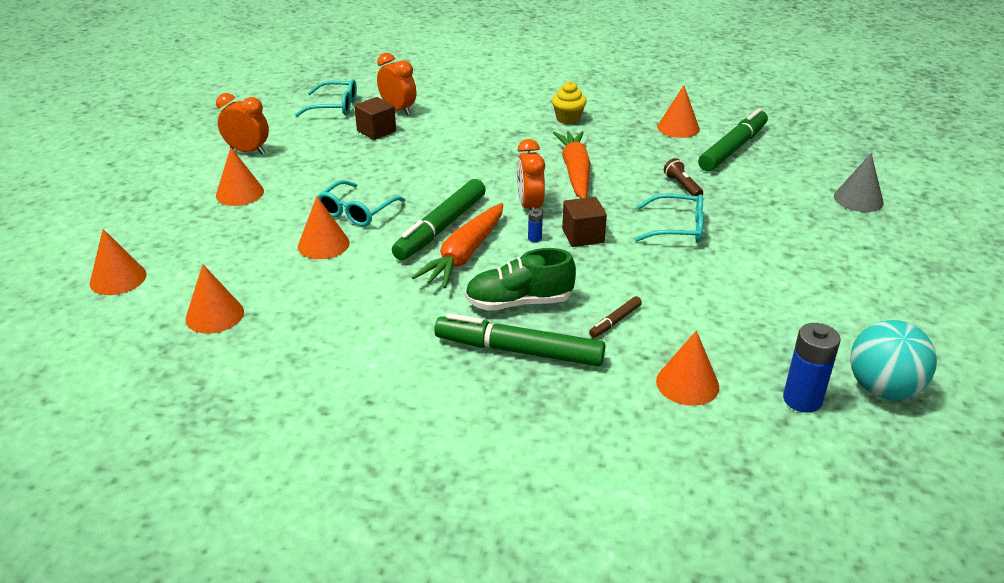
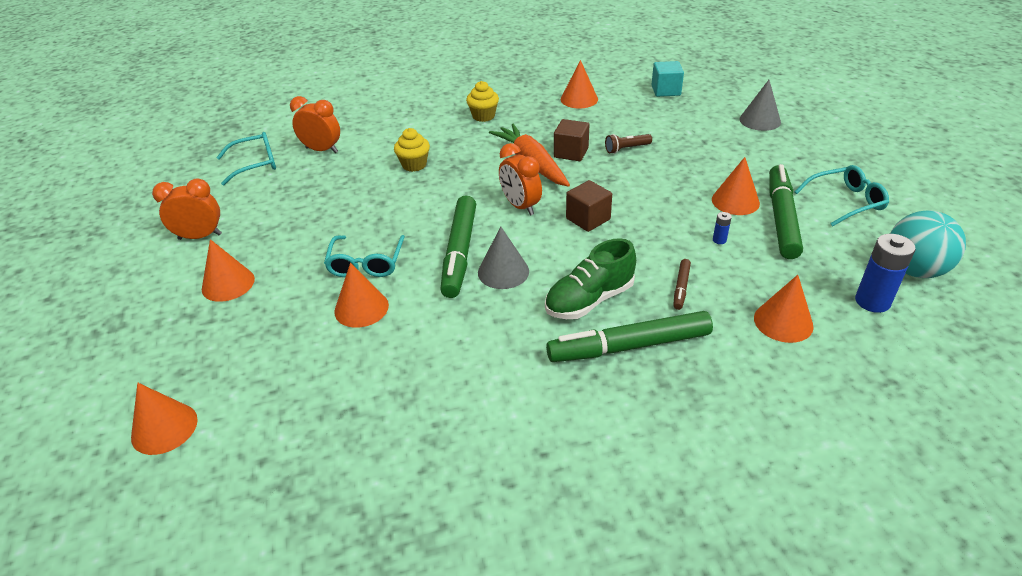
camera: 25 degrees left, 5 degrees up
orange cone [185,264,244,334] -> orange cone moved to [712,157,760,215]
brown cube [354,97,396,140] -> brown cube moved to [554,119,589,161]
orange carrot [412,203,503,289] -> grey cone [478,227,529,289]
blue battery [528,209,543,242] -> blue battery moved to [713,212,732,244]
turquoise glasses [634,194,704,243] -> turquoise glasses moved to [795,165,889,227]
brown flashlight [664,158,703,196] -> brown flashlight turned 60 degrees counterclockwise [605,134,652,154]
green marker [698,108,768,172] -> green marker moved to [769,164,803,259]
none -> yellow cupcake [394,128,430,172]
none -> turquoise cube [652,61,684,97]

